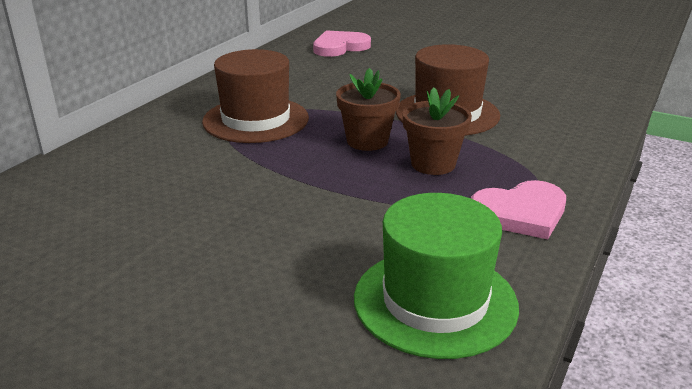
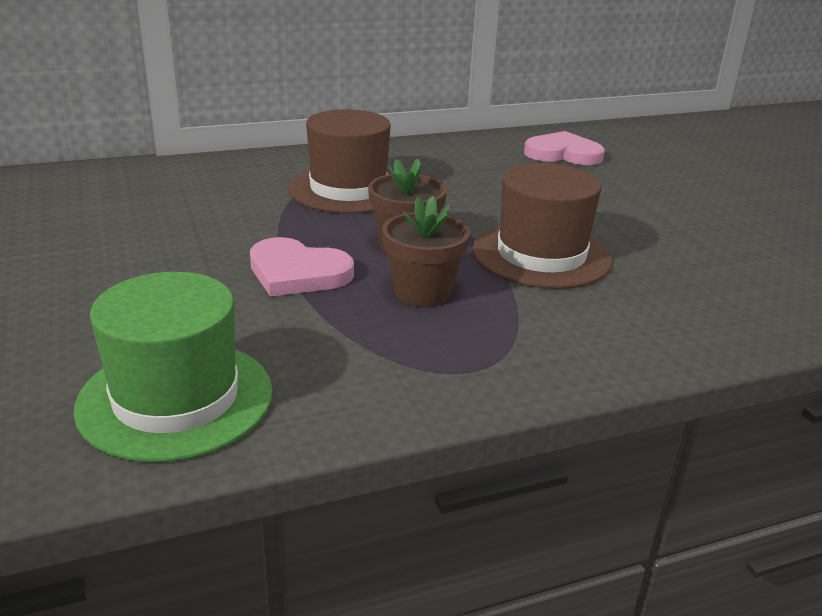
camera: 40 degrees right, 0 degrees up
pink heart [471,180,566,239] -> pink heart moved to [250,237,354,297]

